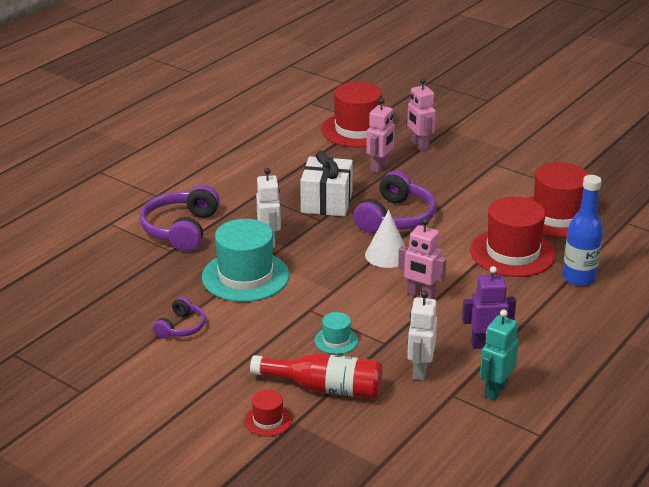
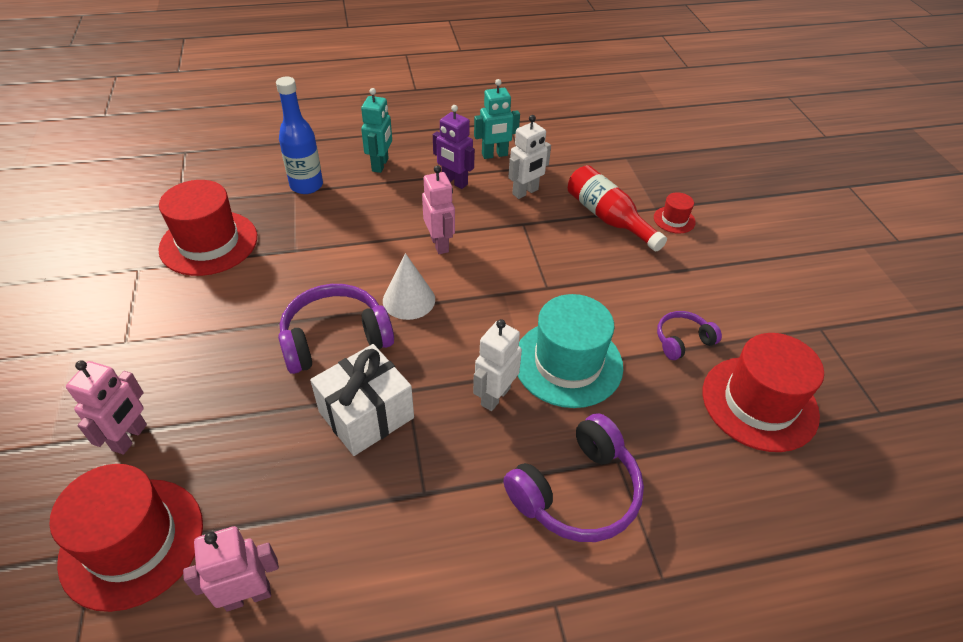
camera: 140 degrees left, 15 degrees up
turquoise hat [315,312,358,354] -> none
pink robot [366,98,395,173] -> pink robot moved to [183,526,279,611]
red hat [470,197,556,277] -> red hat moved to [703,333,824,452]
none -> turquoise robot [361,88,392,173]

